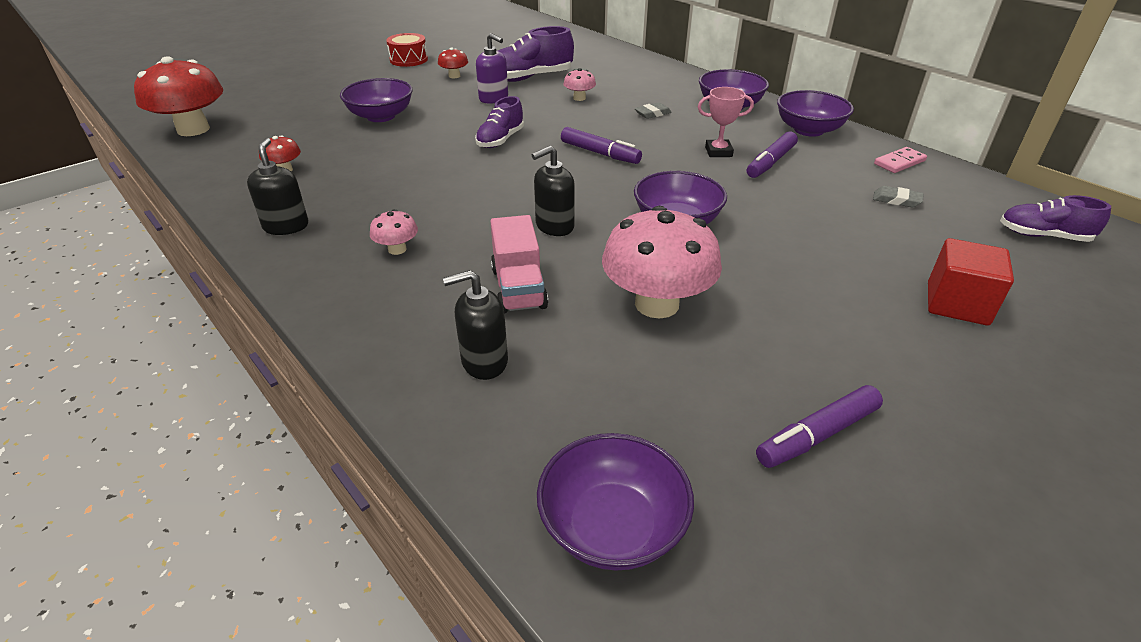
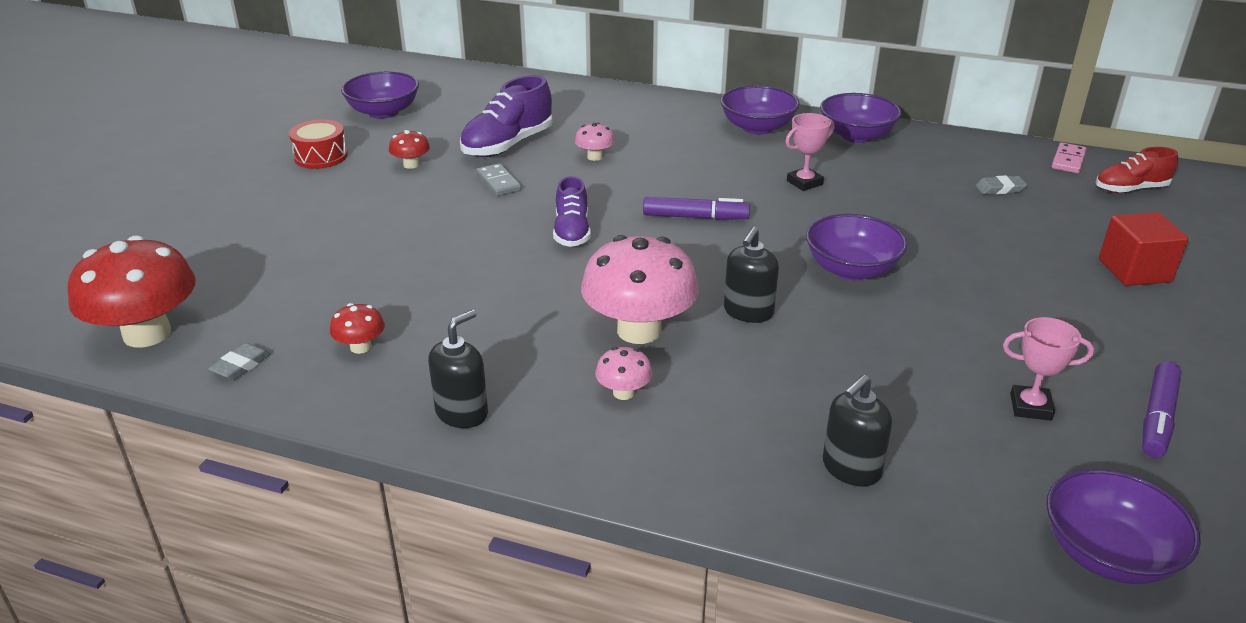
camera: 30 degrees left, 5 degrees down
black soap dispenser [247,138,308,235] -> black soap dispenser turned 75 degrees clockwise [428,310,488,428]
purple bowl [340,78,413,122] -> purple bowl moved to [341,71,419,119]
purple soap dispenser [476,33,508,104] -> grey domino [476,163,521,196]
pink truck [490,215,548,314] -> none
pink mushroom [602,206,722,318] -> pink mushroom moved to [581,235,699,344]
grey eraser [635,102,672,119] -> grey eraser moved to [208,343,271,380]
purple marker [747,131,798,178] -> none
pink domino [874,147,927,173] -> pink domino moved to [1052,143,1087,173]
purple shoe [1000,195,1111,242] -> red shoe [1096,147,1178,193]
none -> pink trophy [1003,317,1094,421]

